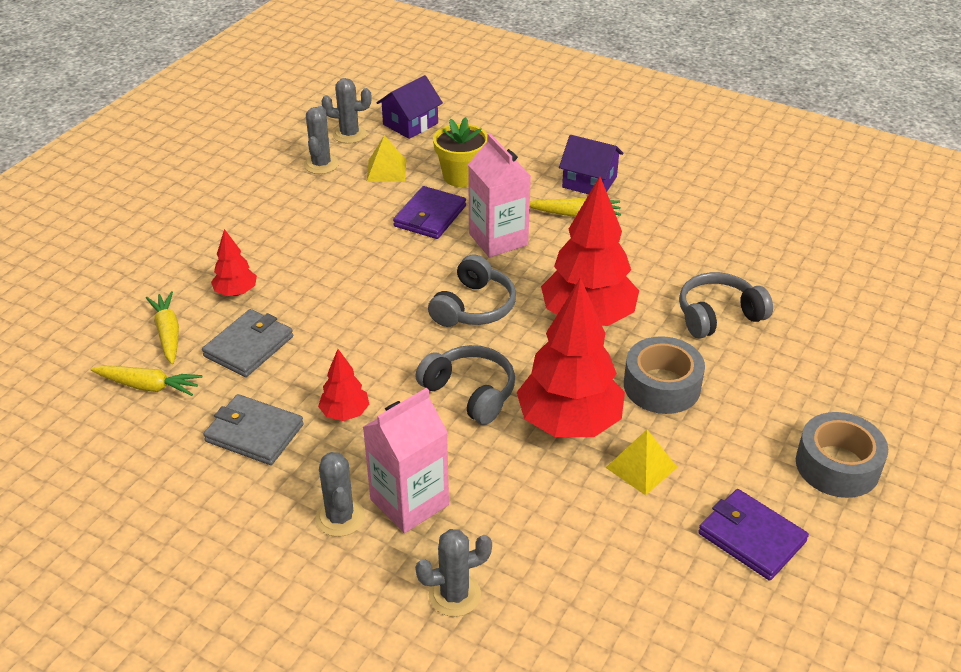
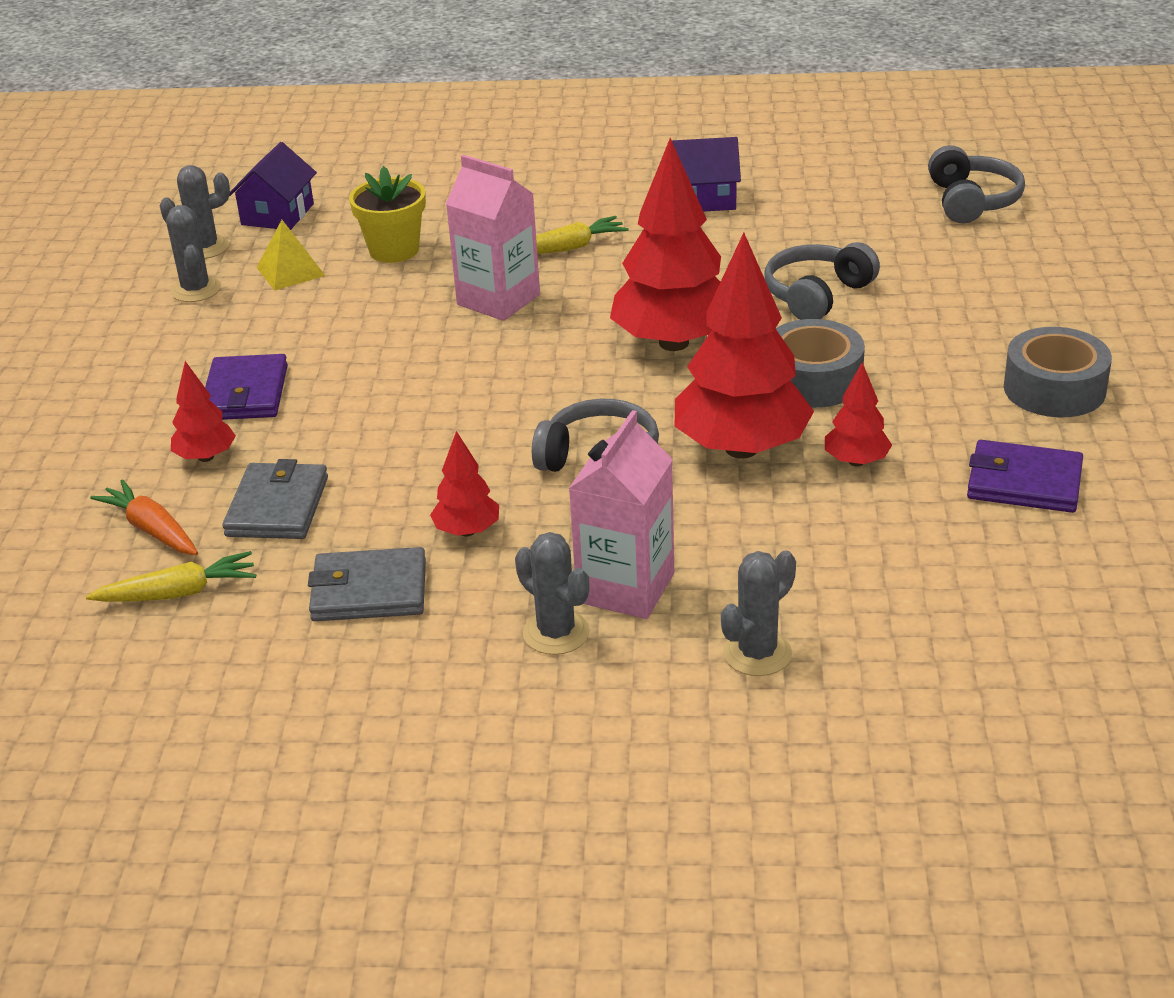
camera: 25 degrees left, 5 degrees down
yellow carrot [146,291,179,365] -> orange carrot [90,479,198,555]
purple wallet [393,186,466,239] -> purple wallet moved to [205,354,288,420]
grey headphones [428,254,516,327] -> grey headphones moved to [928,145,1025,224]
purple house [559,135,623,194] -> purple house moved to [672,137,741,212]
yellow pyramid [606,430,677,495] -> red tree [825,362,892,466]

